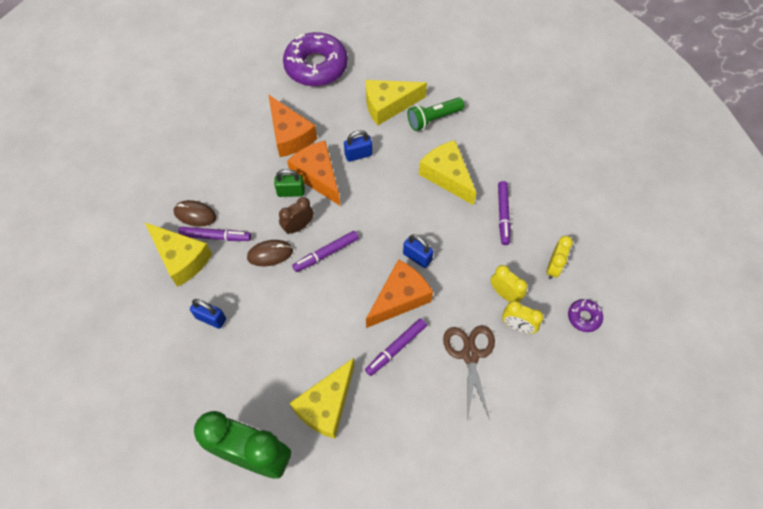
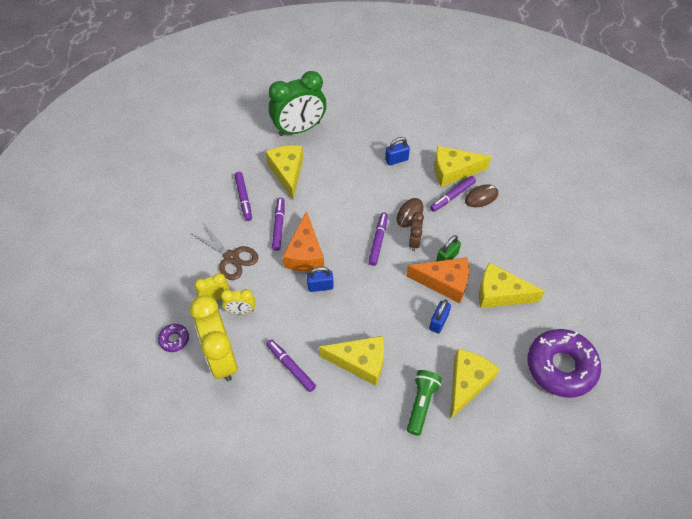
camera: 135 degrees right, 5 degrees down
orange cheese [268,94,317,157] -> yellow cheese [479,262,545,308]
yellow clock [547,236,573,279] -> yellow clock [190,295,238,381], size x2.08
none -> purple marker [235,172,252,221]

